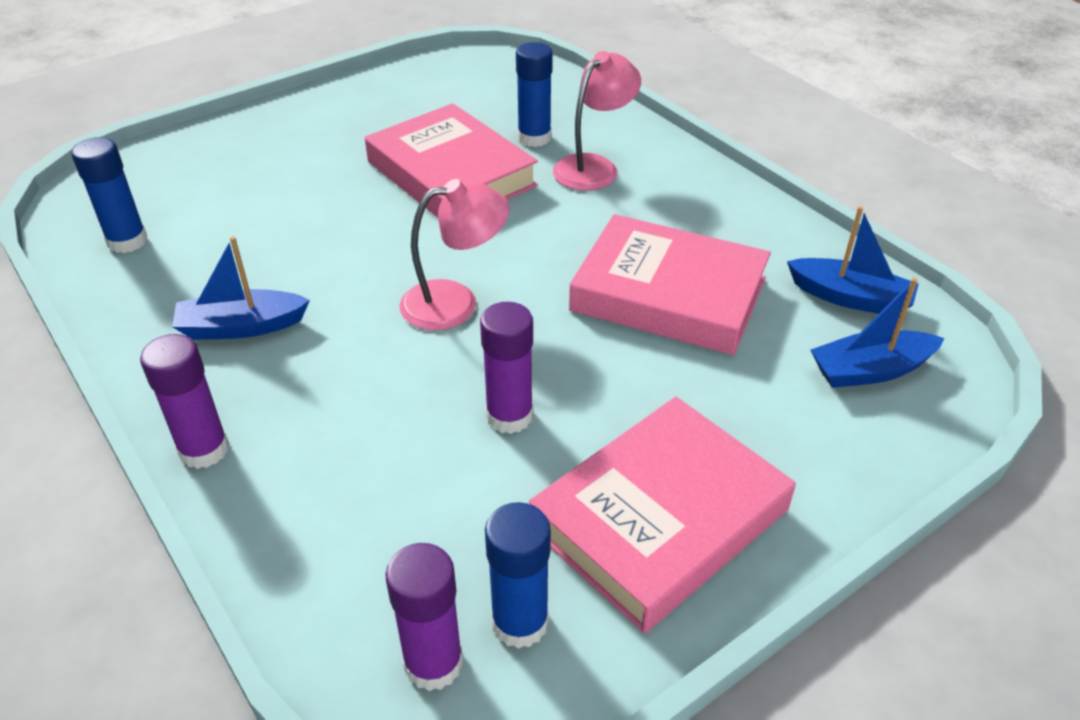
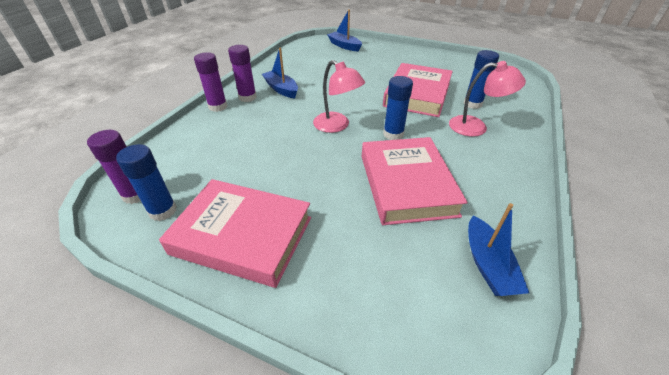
camera: 60 degrees right, 0 degrees up
blue glue stick [71,137,147,253] -> blue glue stick moved to [383,76,413,140]
purple glue stick [480,302,533,434] -> purple glue stick moved to [228,45,257,102]
blue boat [811,278,944,388] -> blue boat moved to [327,9,362,52]

